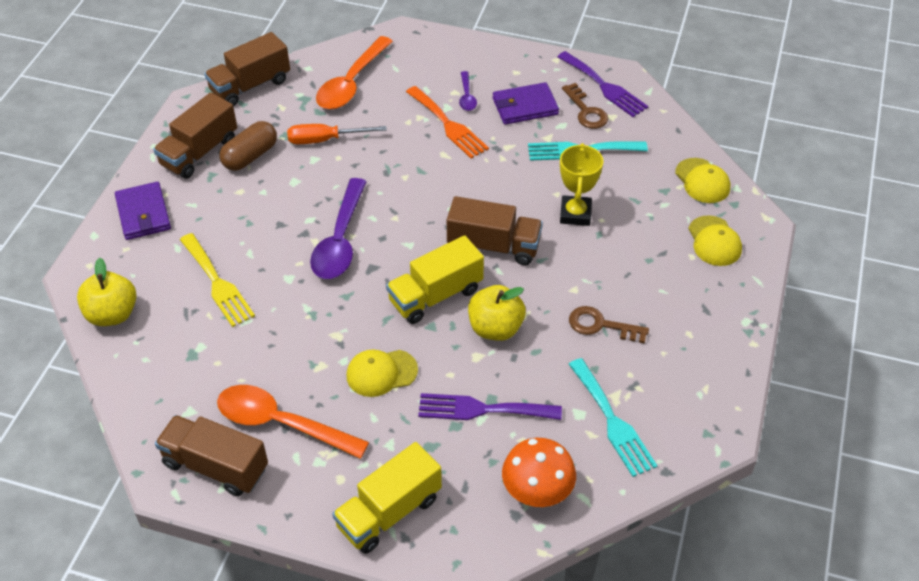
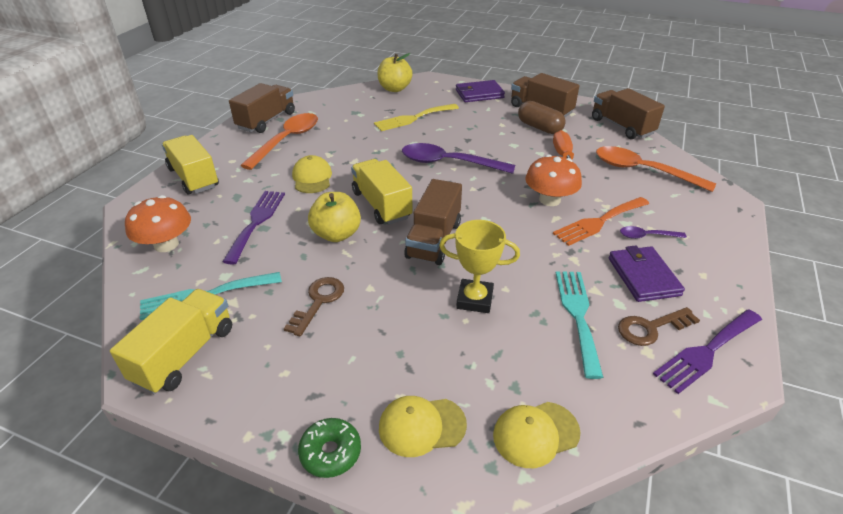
camera: 95 degrees right, 10 degrees down
none -> yellow truck [110,289,232,394]
none -> green donut [298,418,361,478]
none -> orange mushroom [525,154,582,206]

